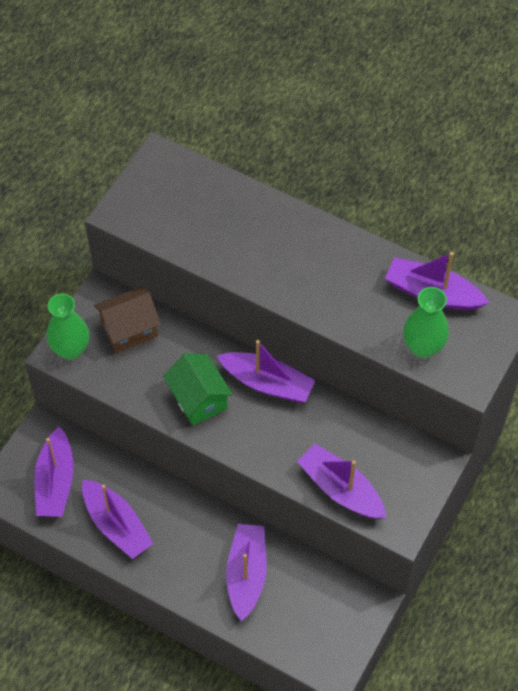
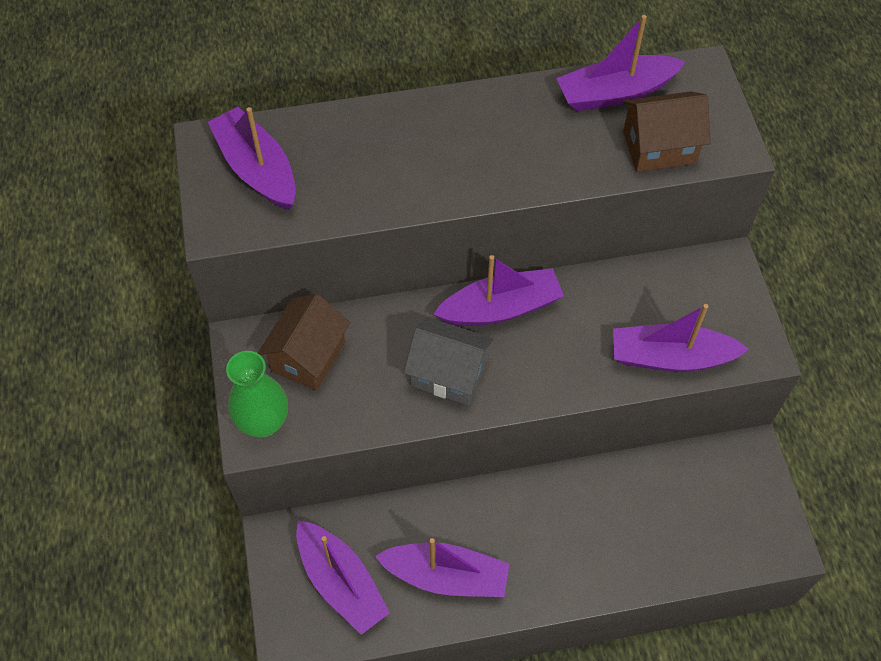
camera: 40 degrees left, 0 degrees up
green house [163,353,233,426] -> grey house [404,318,494,405]
purple boat [226,524,267,621] -> purple boat moved to [208,107,296,210]
green vase [403,287,449,358] -> brown house [623,91,711,172]

